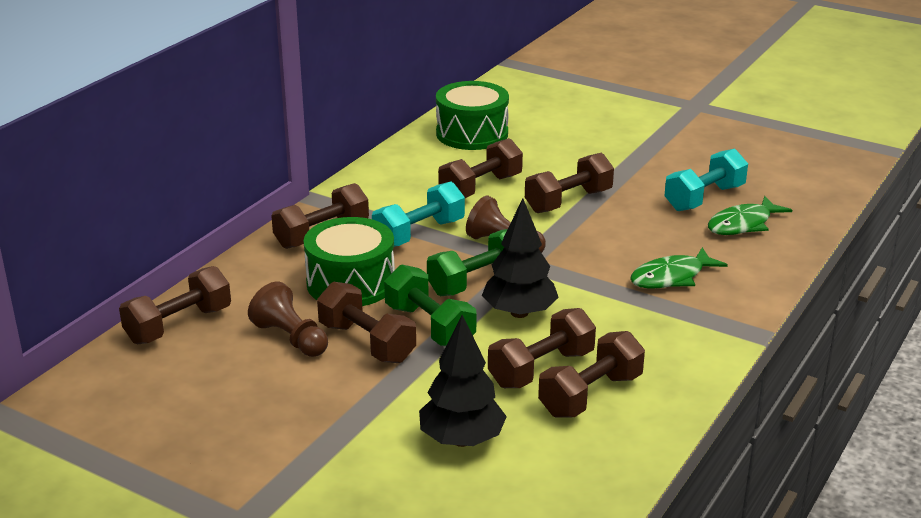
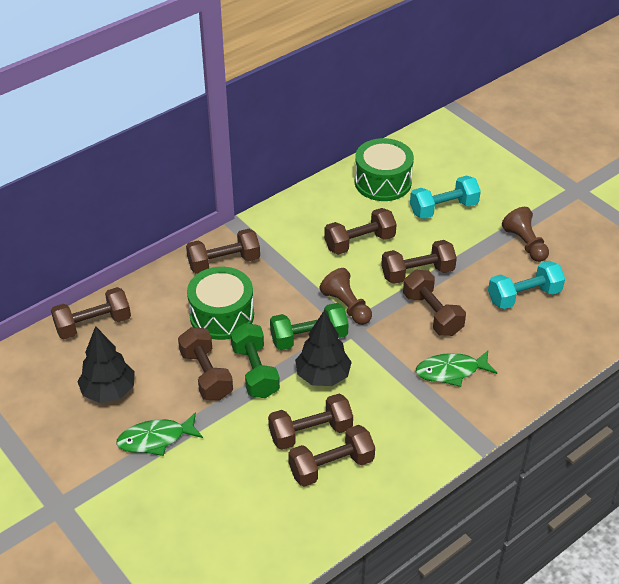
camera: 20 degrees right, 15 degrees up
brown pawn [248,282,328,357] -> brown pawn moved to [502,207,549,262]
turquoise dumbbell [372,181,465,247] -> turquoise dumbbell moved to [410,176,481,219]
black tree [419,315,507,447] -> black tree moved to [77,326,135,403]
green fish [708,196,792,235] -> green fish moved to [116,412,203,456]
none -> brown dumbbell [403,270,466,336]

